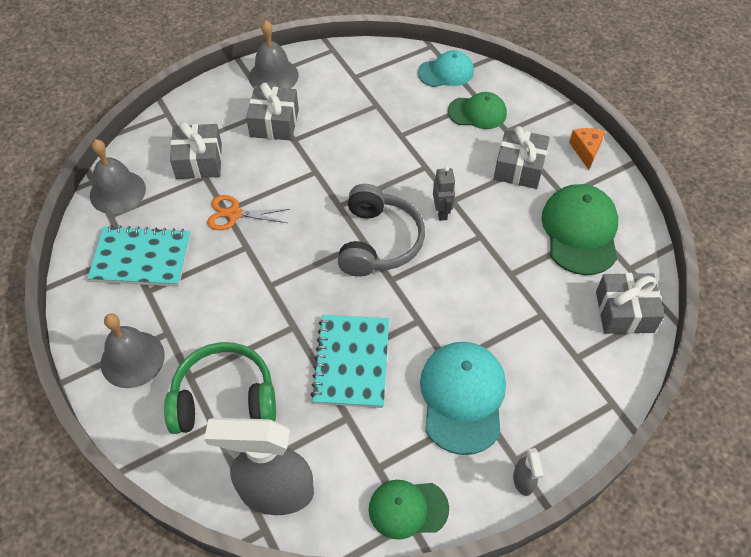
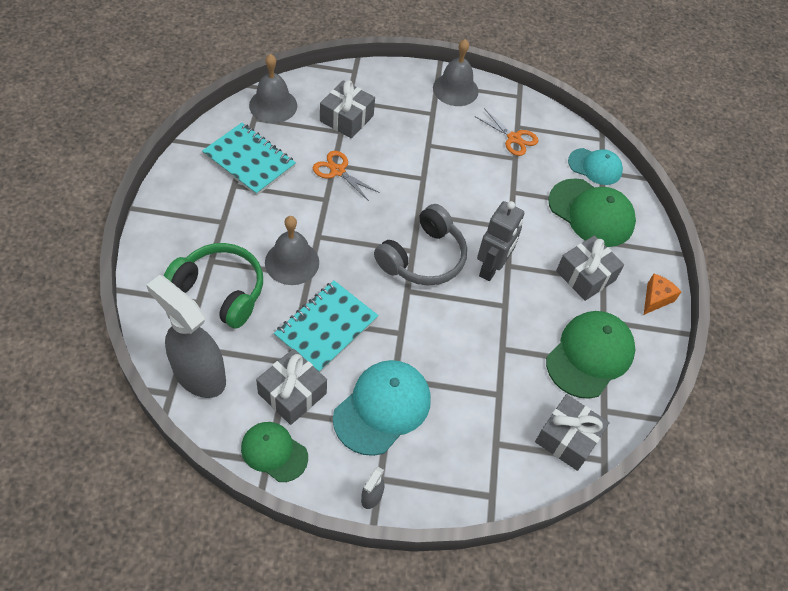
camera: 30 degrees right, 0 degrees up
grey bell [101,313,165,388] -> grey bell moved to [265,216,319,285]
grey gift [246,83,299,141] -> grey gift moved to [256,349,327,425]
grey robot [433,166,456,221] -> grey robot [477,201,524,281], size x1.61
green cap [448,92,507,129] -> green cap [548,178,636,247], size x1.59
none -> orange scissors [474,108,539,156]

